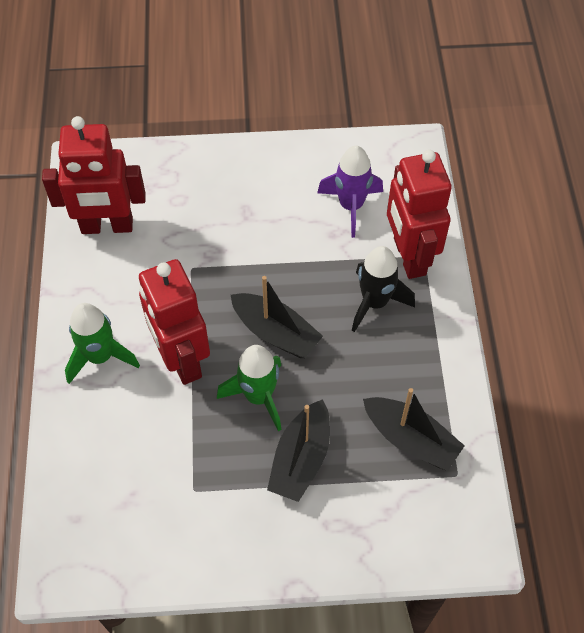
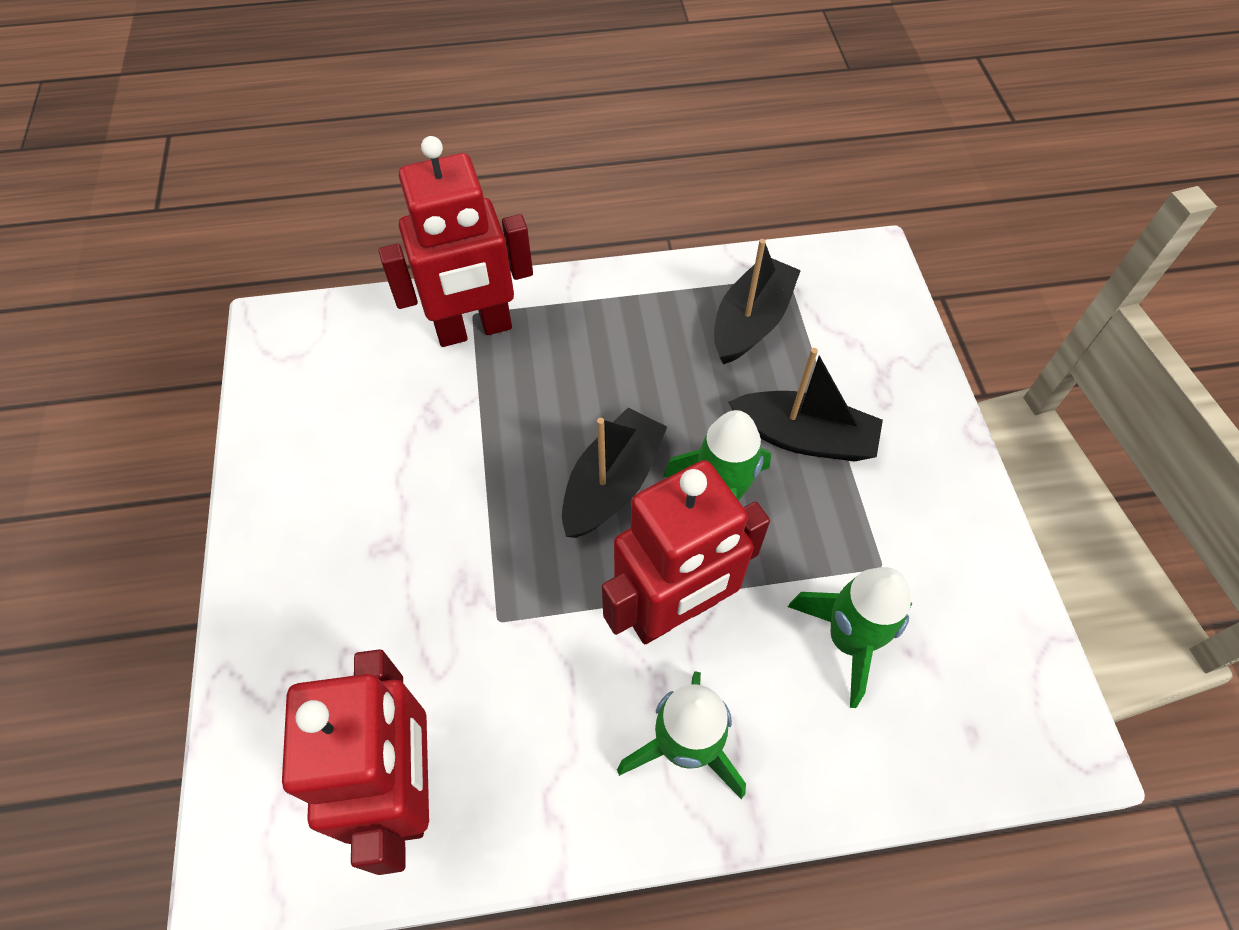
camera: 95 degrees left, 0 degrees up
purple rocket [317,146,383,238] -> none
black rocket [352,246,415,332] -> none
none -> green rocket [788,567,912,708]

